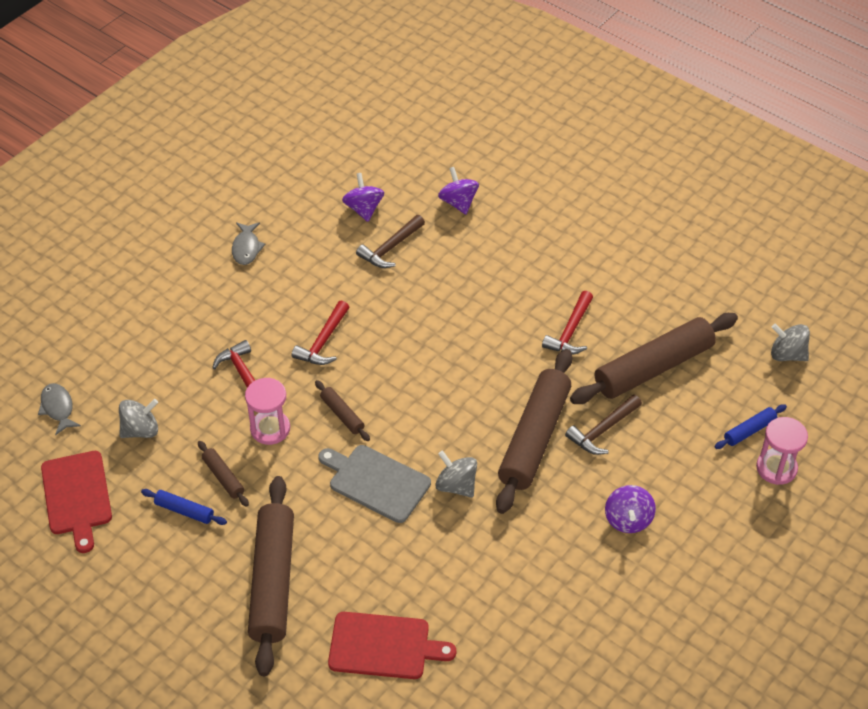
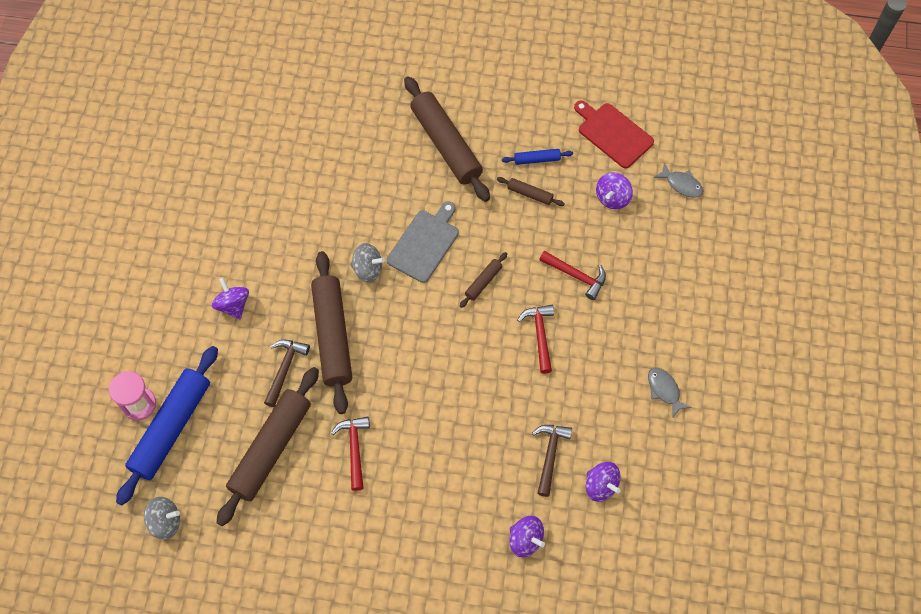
camera: 150 degrees right, 15 degrees up
grey spinning top [119,399,158,438] -> purple spinning top [596,172,633,209]
pink hourglass [245,378,290,445] -> none
brown rolling pin [315,380,370,441] -> brown rolling pin turned 75 degrees counterclockwise [460,252,507,308]
grey cutting board [318,445,431,523] -> grey cutting board turned 60 degrees counterclockwise [387,202,459,283]
red cutting board [328,612,456,679] -> none
blue rolling pin [715,404,787,449] -> blue rolling pin [116,346,218,505], size x2.27

